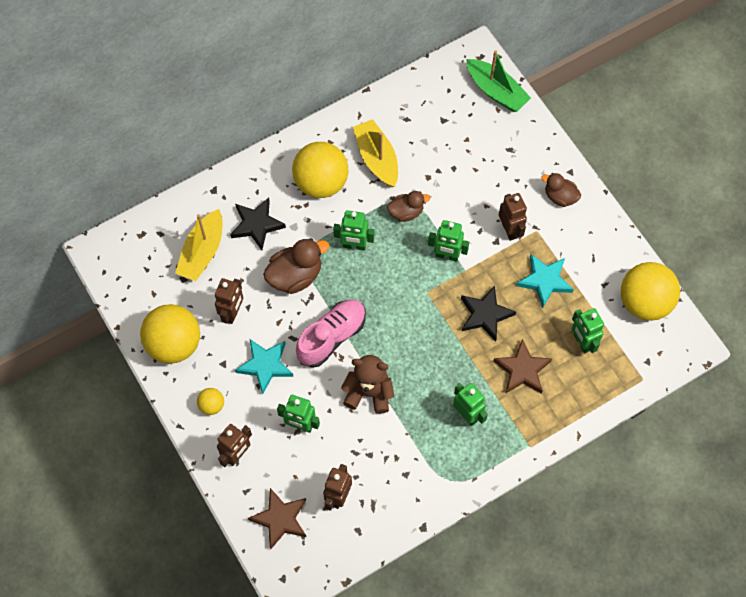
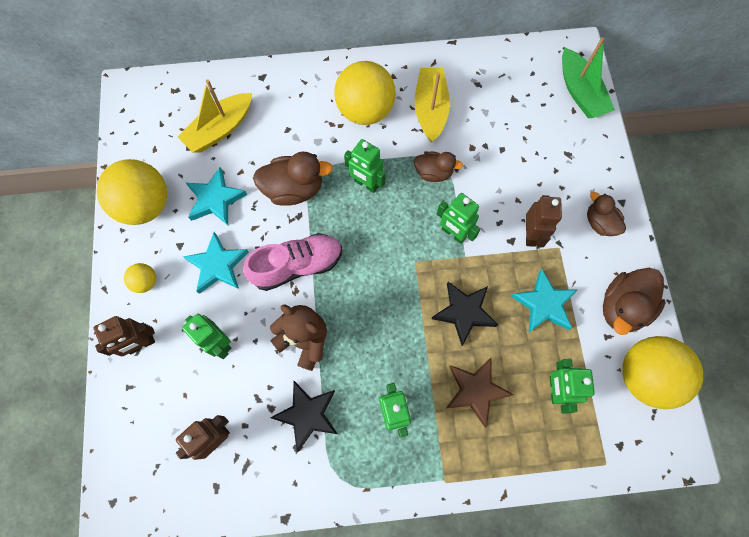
camera: 25 degrees right, 5 degrees up
brown robot [215,278,243,324] -> turquoise star [186,167,247,225]
black star [230,198,286,250] -> black star moved to [271,381,338,452]
brown star [248,488,306,549] -> none
none -> brown duck [603,268,666,335]

